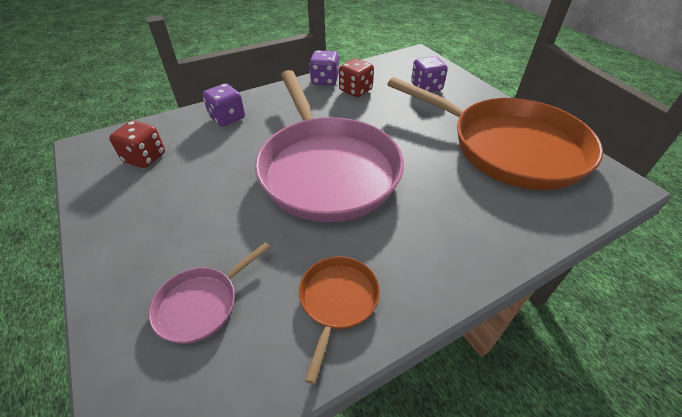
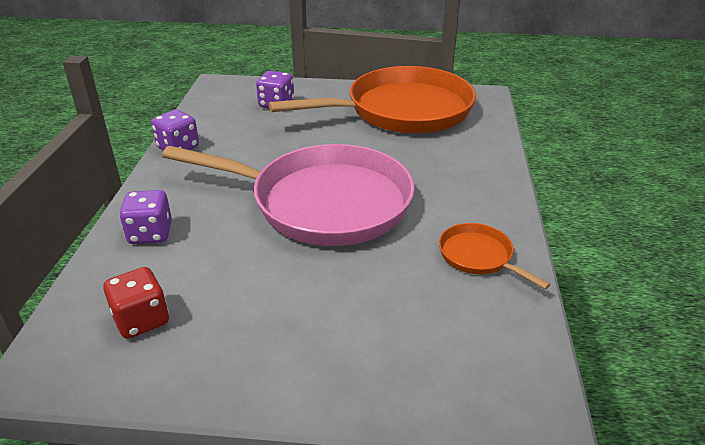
camera: 55 degrees left, 10 degrees down
pink pan [149,242,270,344] -> none
red dice [339,58,374,97] -> none

